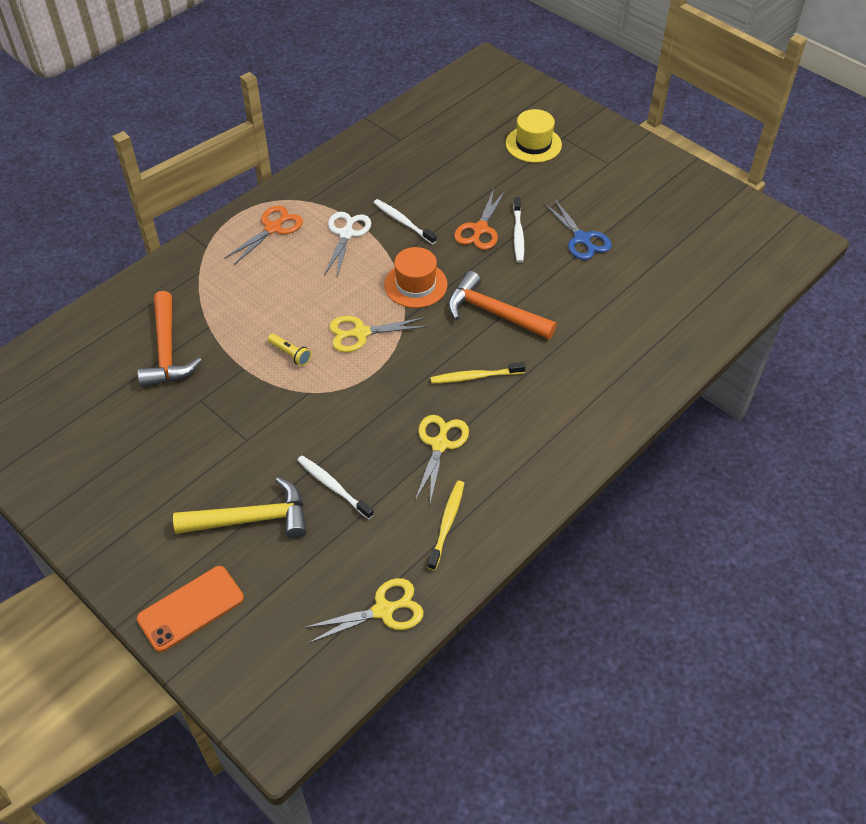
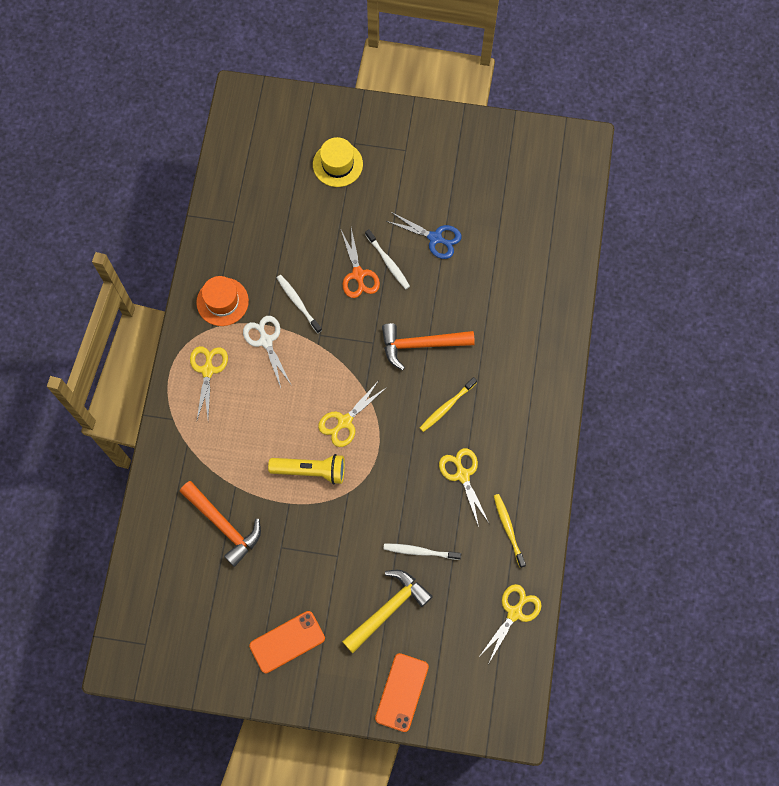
camera: 35 degrees left, 20 degrees up
orange scissors [225,206,303,265] -> yellow scissors [190,346,228,420]
yellow flashlight [268,334,311,366] -> yellow flashlight [268,454,345,485], size x1.88
white toothbrush [374,199,437,244] -> white toothbrush turned 45 degrees clockwise [277,275,322,333]
orange hat [384,247,448,308] -> orange hat moved to [196,276,249,326]
none -> orange phone [249,611,325,673]

